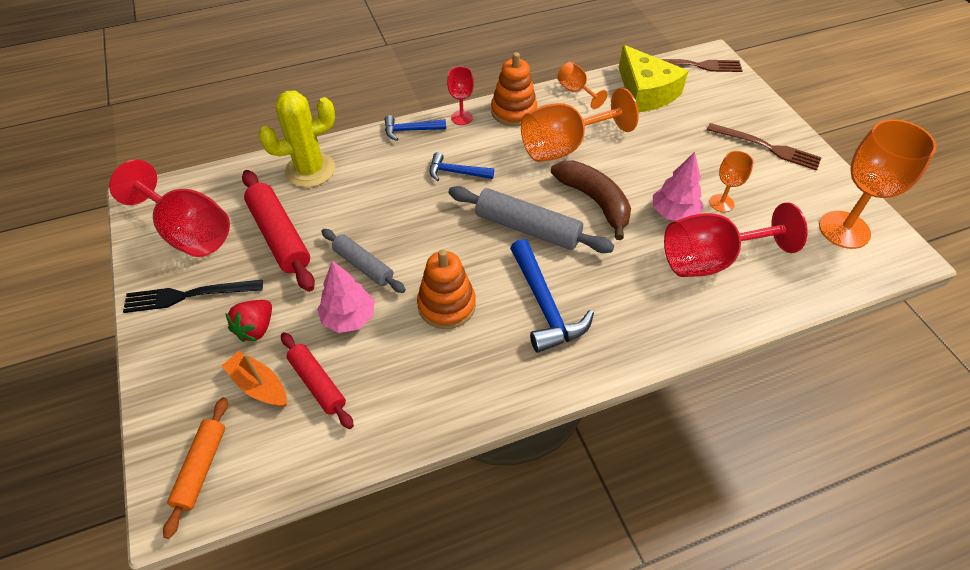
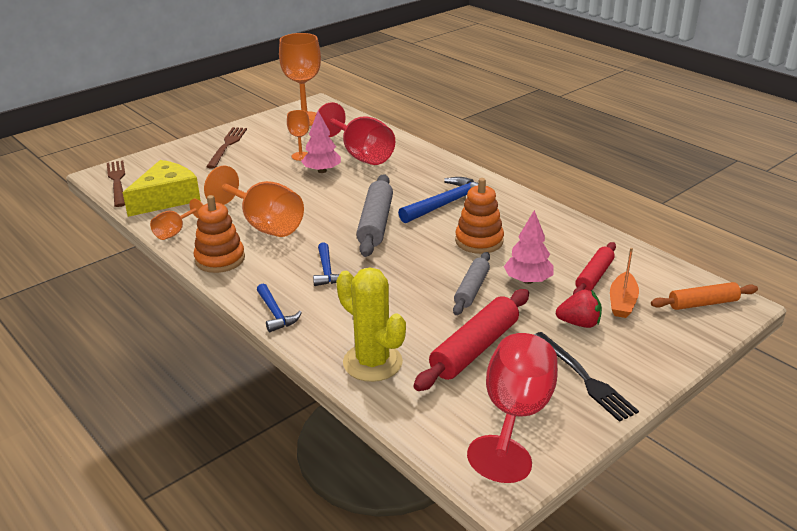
camera: 110 degrees left, 20 degrees down
red goblet [447,66,474,125] -> none
brown banana [551,160,631,240] -> none

